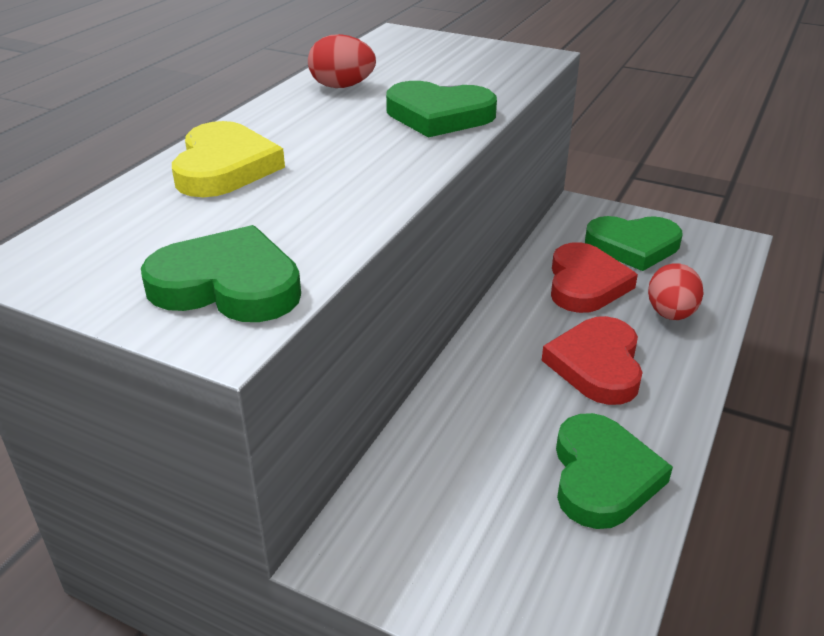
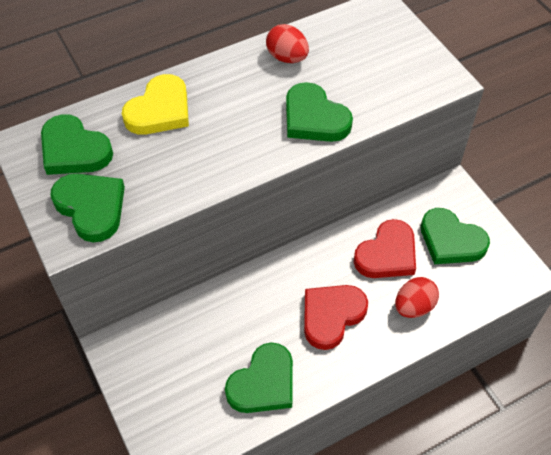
camera: 35 degrees right, 20 degrees up
none -> green heart [41,114,113,175]

